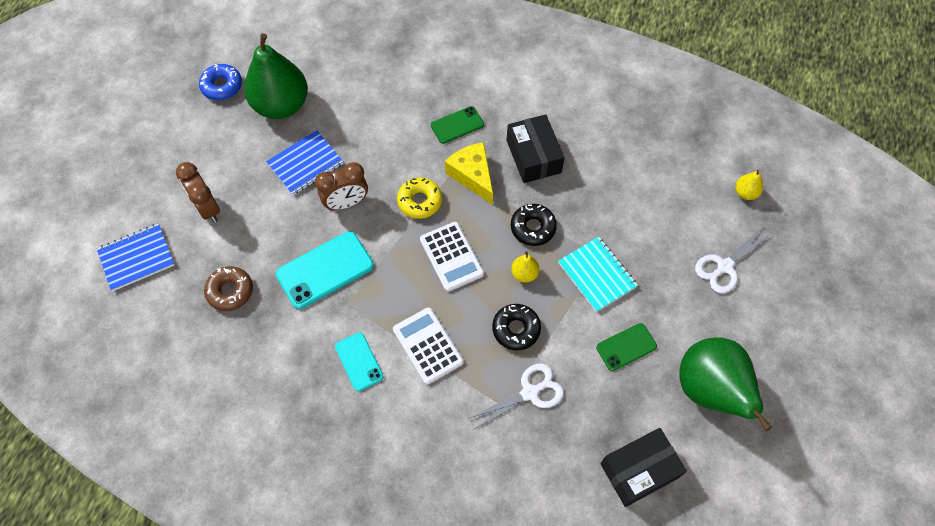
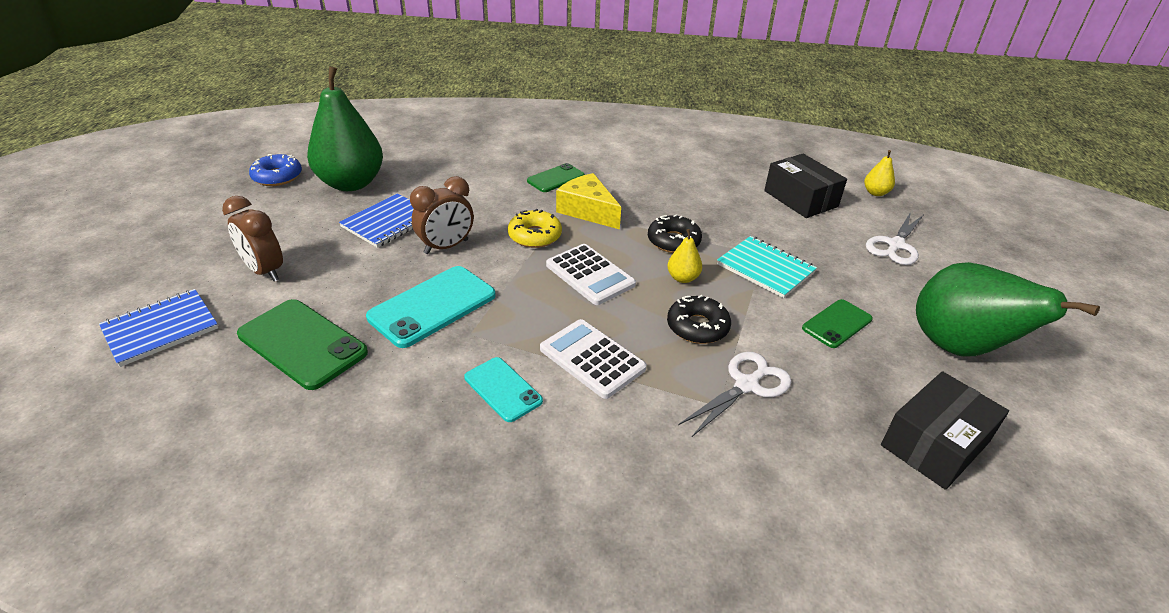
camera: 15 degrees left, 25 degrees down
brown donut [204,266,253,311] -> green phone [237,299,368,390]
black box [506,114,565,183] -> black box moved to [764,154,847,218]

